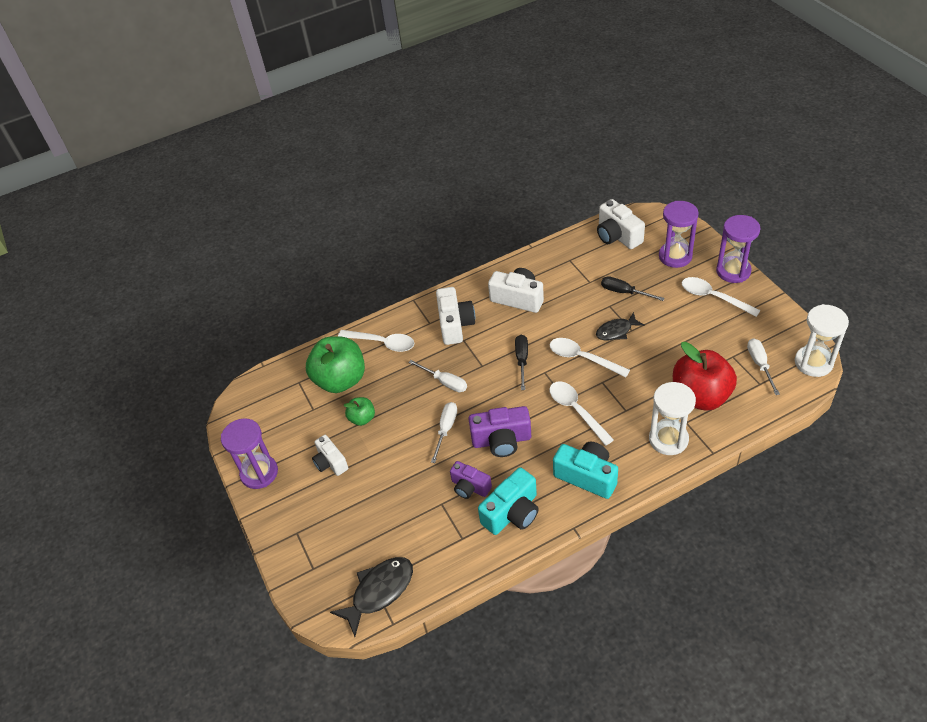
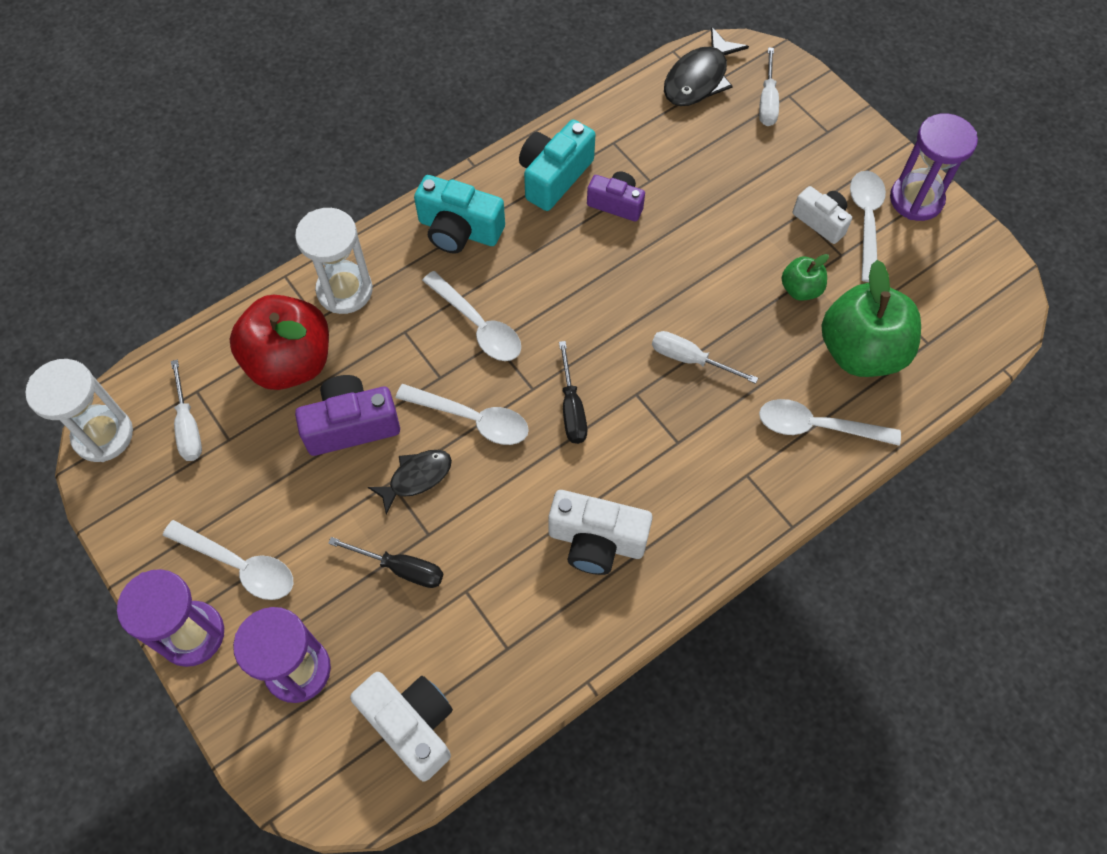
camera: 165 degrees right, 15 degrees up
white screwdriver [431,402,457,463] -> white screwdriver moved to [759,47,779,126]
white camera [436,287,475,345] -> none
purple camera [468,406,531,457] -> purple camera moved to [295,375,400,456]
none -> white spoon [850,171,886,282]

